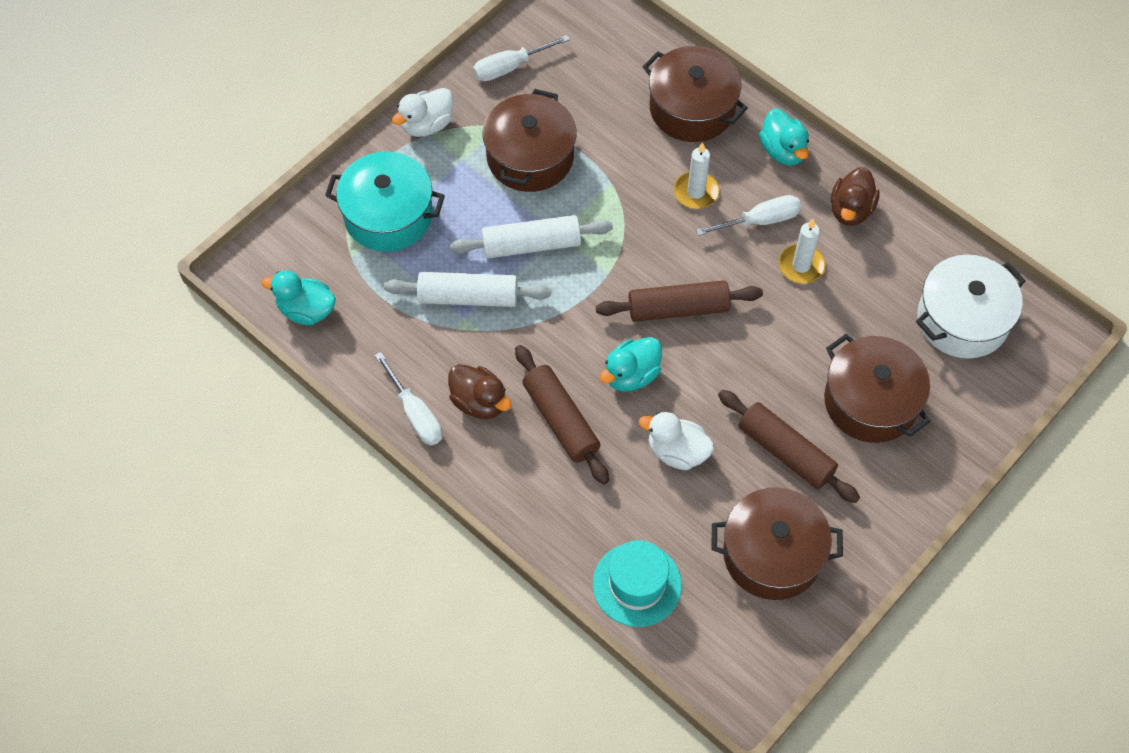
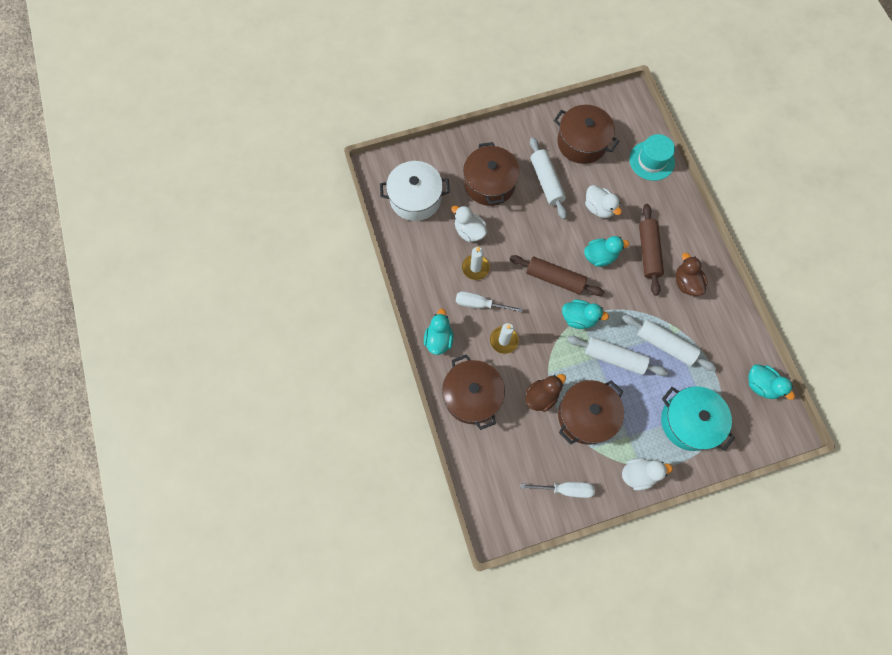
camera: 150 degrees left, 10 degrees up
white screwdriver [375,352,442,445] -> none
brown rolling pin [718,390,860,503] -> white rolling pin [530,137,567,219]
brown duck [831,167,880,226] -> brown duck moved to [526,374,566,412]
none -> white duck [451,205,487,242]
none -> turquoise duck [562,300,609,329]

